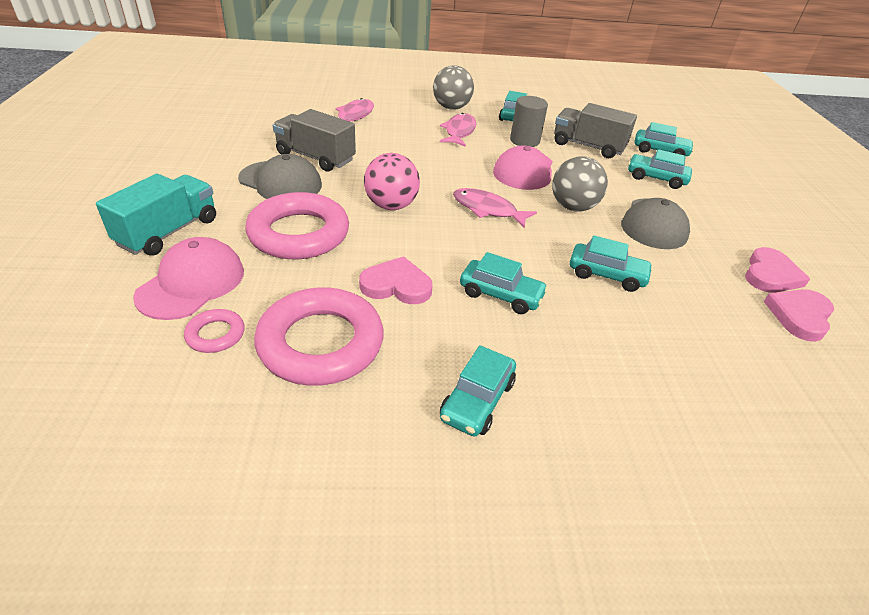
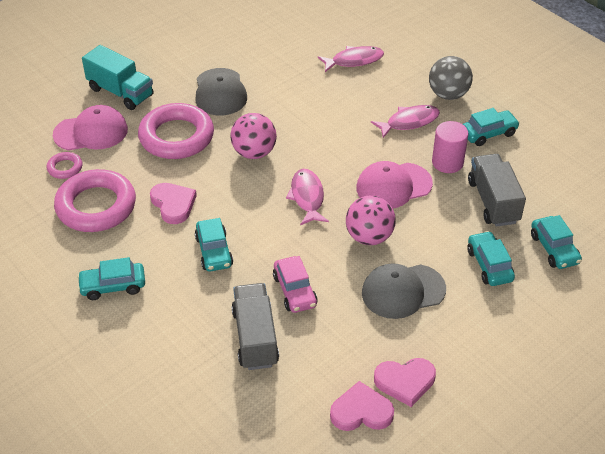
camera: 55 degrees right, 5 degrees up
turquoise truck [96,174,216,256] -> turquoise truck turned 45 degrees clockwise [82,45,154,110]
grey truck [273,109,356,172] -> grey truck moved to [231,283,279,370]
grey cylinder [510,96,548,147] -> pink cylinder [432,121,469,173]
grey ball [552,156,608,212] -> pink ball [346,195,396,245]
turquoise car [570,235,653,292] -> pink car [273,256,318,313]

